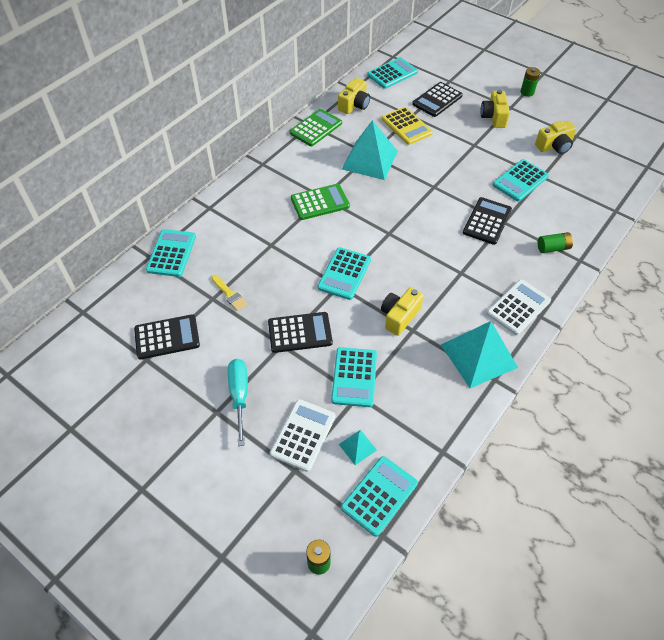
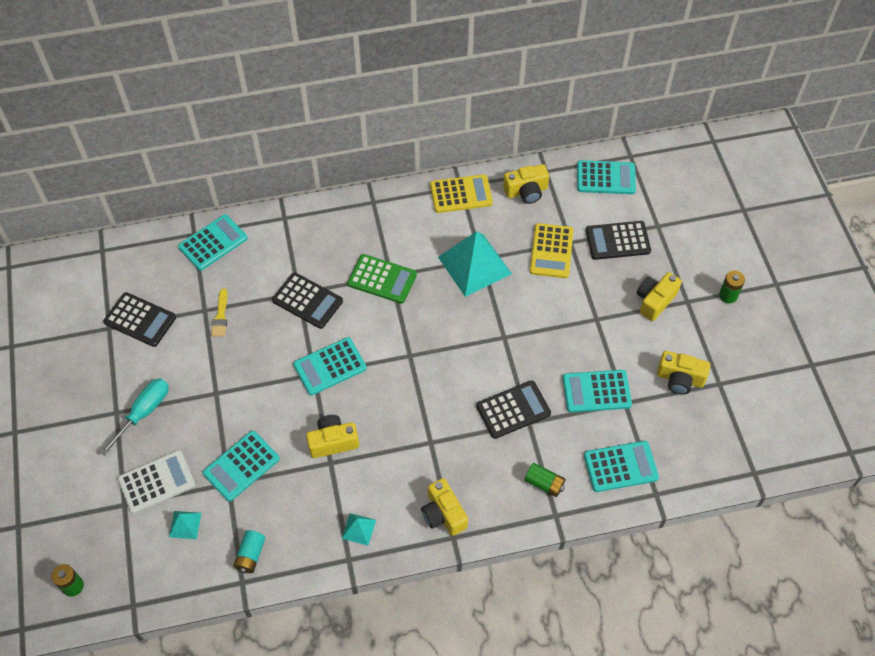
camera: 40 degrees right, 5 degrees up
black calculator [268,312,333,353] -> black calculator moved to [272,272,343,329]
green calculator [289,109,342,146] -> yellow calculator [430,174,493,213]
turquoise calculator [341,456,418,537] -> turquoise calculator moved to [584,441,659,492]
turquoise pyramid [441,321,518,388] -> turquoise pyramid [342,513,376,545], size x0.45
white calculator [487,279,551,335] -> yellow camera [421,478,468,536]
none -> turquoise battery [233,530,265,573]

